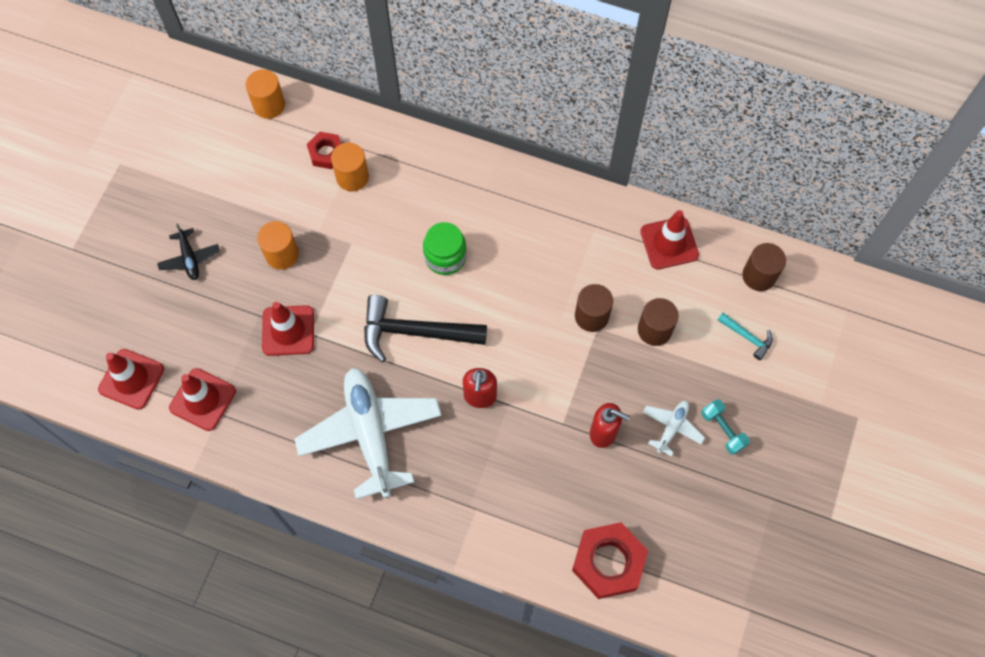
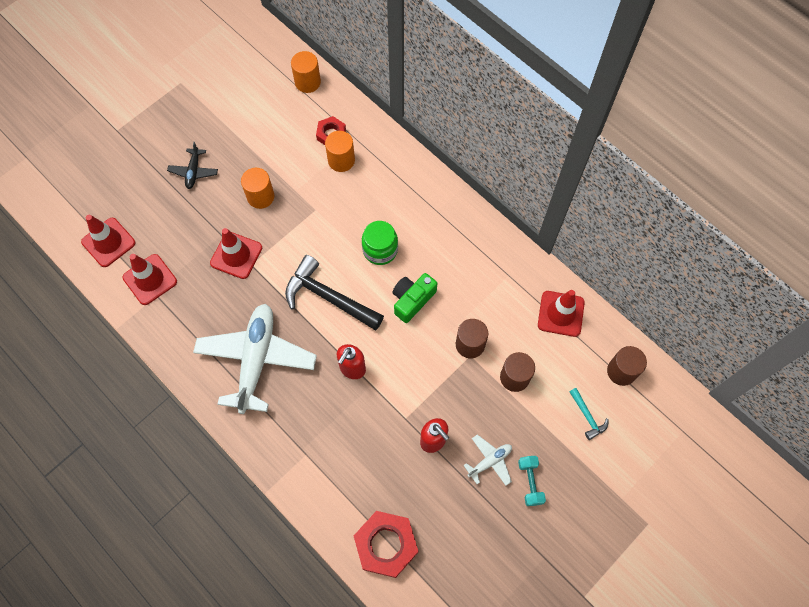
camera: 25 degrees right, 0 degrees up
none -> green camera [392,273,437,323]

